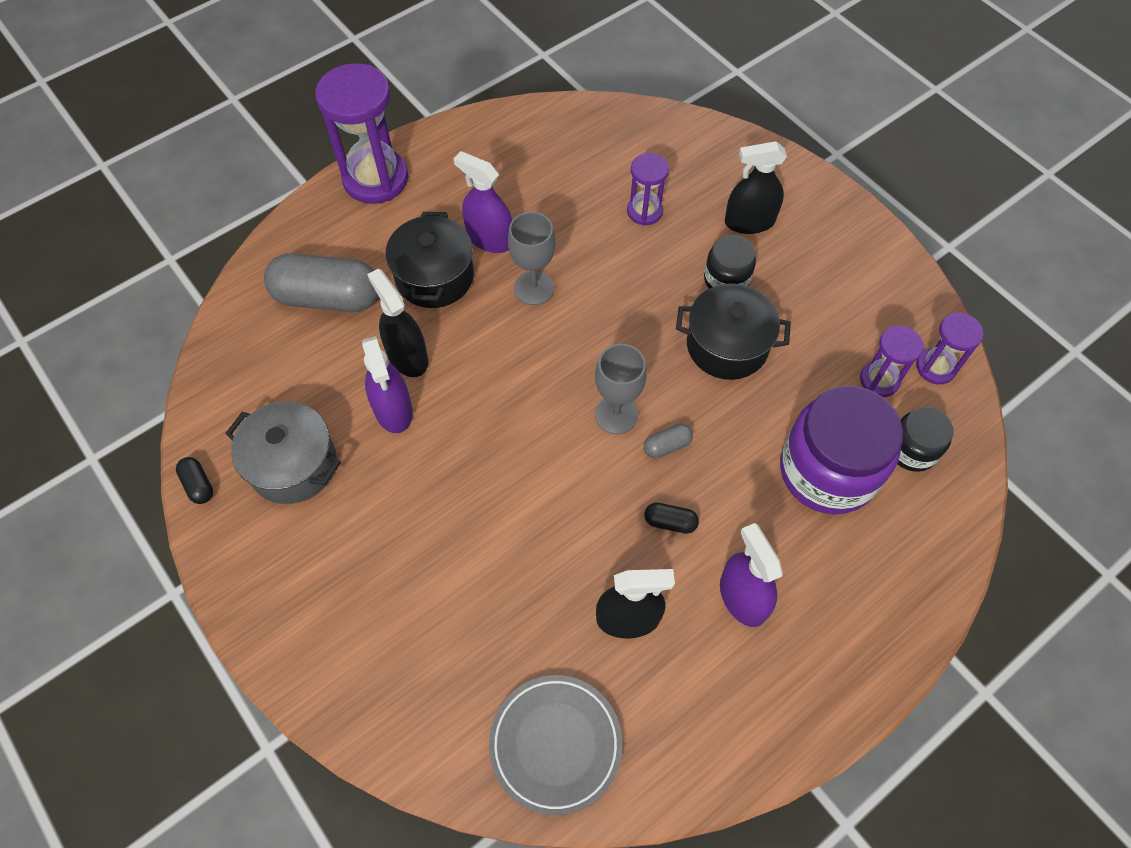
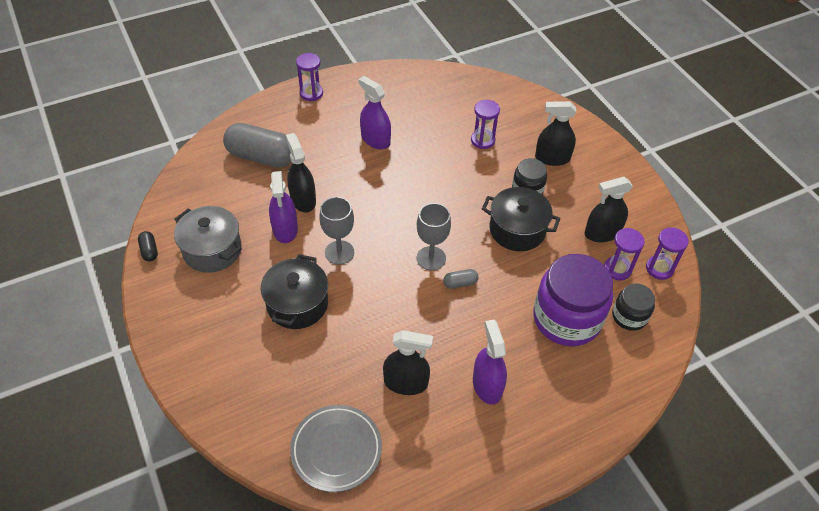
camera: 10 degrees right, 10 degrees down
purple hourglass [315,63,408,204] -> purple hourglass [296,53,323,101], size x0.54
black pot [386,212,474,308] -> black pot moved to [261,254,328,329]
grey goblet [508,212,555,305] -> grey goblet moved to [319,197,354,265]
black capsule [644,503,699,534] -> none
none -> black spray bottle [584,177,633,242]

